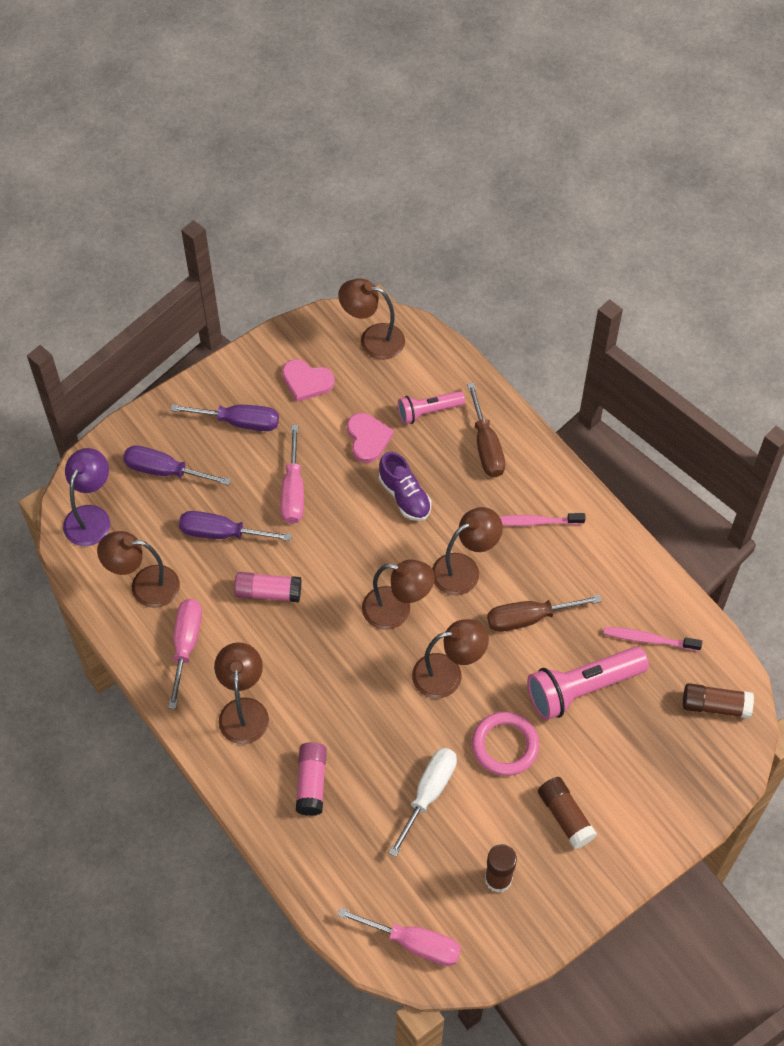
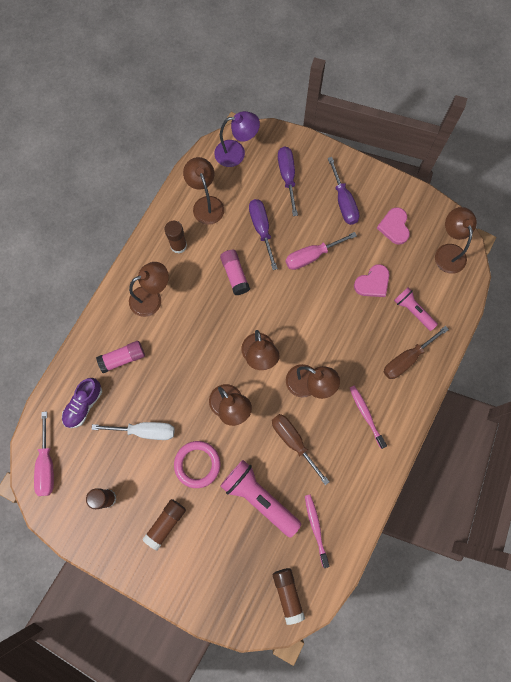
camera: 65 degrees right, 15 degrees up
pink screwdriver [168,599,202,709] -> brown glue stick [164,220,187,254]
purple shoe [379,452,431,521] -> purple shoe moved to [62,378,102,428]

